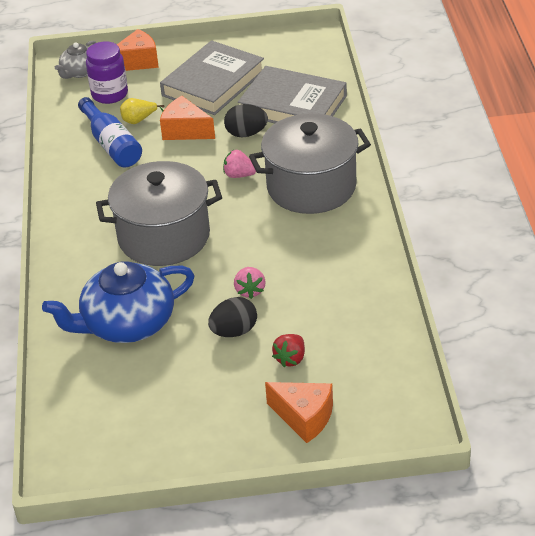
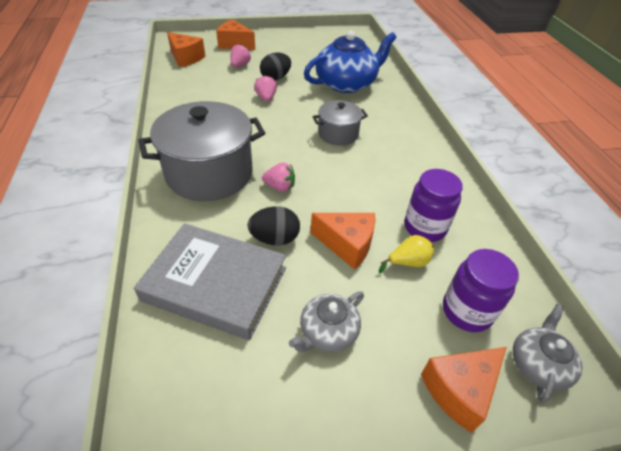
camera: 170 degrees right, 5 degrees up
blue bottle [78,97,142,167] -> purple jar [405,169,463,242]
grey pot [96,161,222,266] -> grey pot [312,100,368,146], size x0.53
grey book [160,40,264,115] -> grey teapot [289,291,364,352]
red strawberry [272,334,305,367] -> pink strawberry [231,44,251,67]
none -> orange cheese [167,32,205,67]

